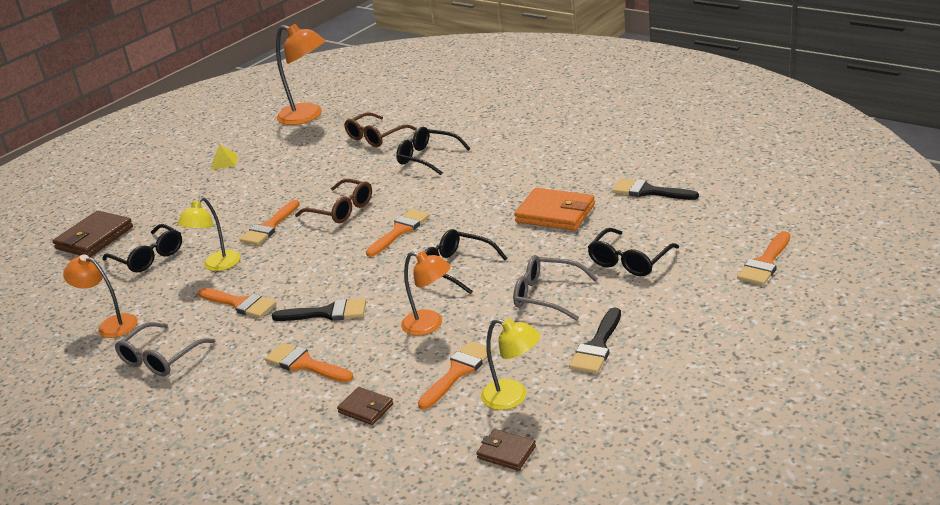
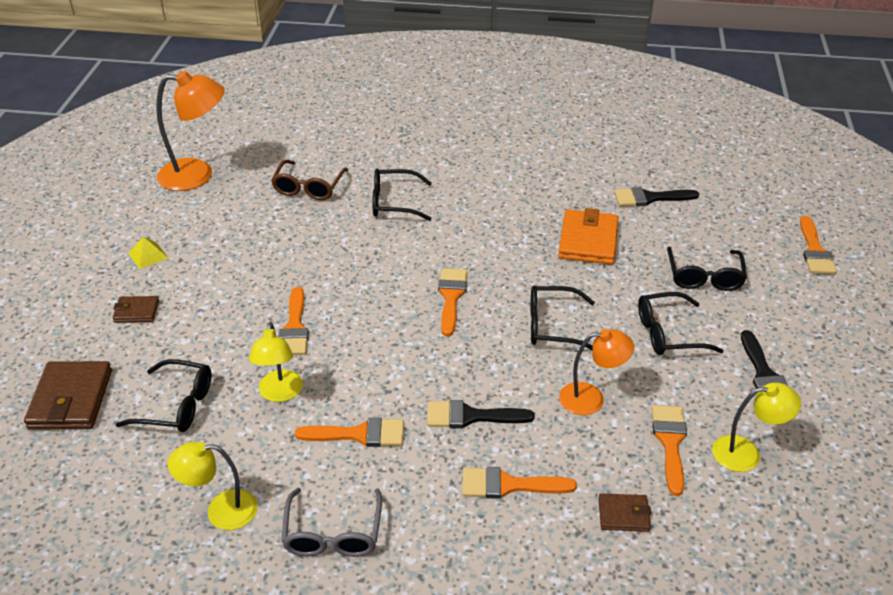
camera: 35 degrees left, 10 degrees up
orange lamp [63,254,138,338] -> yellow lamp [168,442,258,530]
black brush [272,299,366,321] -> black brush turned 150 degrees counterclockwise [427,400,535,428]
brown glasses [295,179,372,223] -> none
brown wallet [476,429,536,471] -> brown wallet moved to [113,296,159,322]
grey glasses [513,255,598,321] -> black glasses [638,292,724,355]
orange wallet [514,188,595,231] -> orange wallet turned 75 degrees counterclockwise [558,208,618,265]

